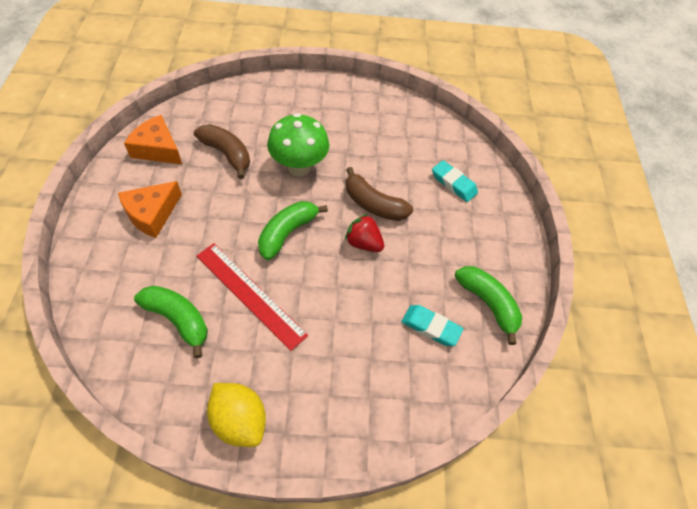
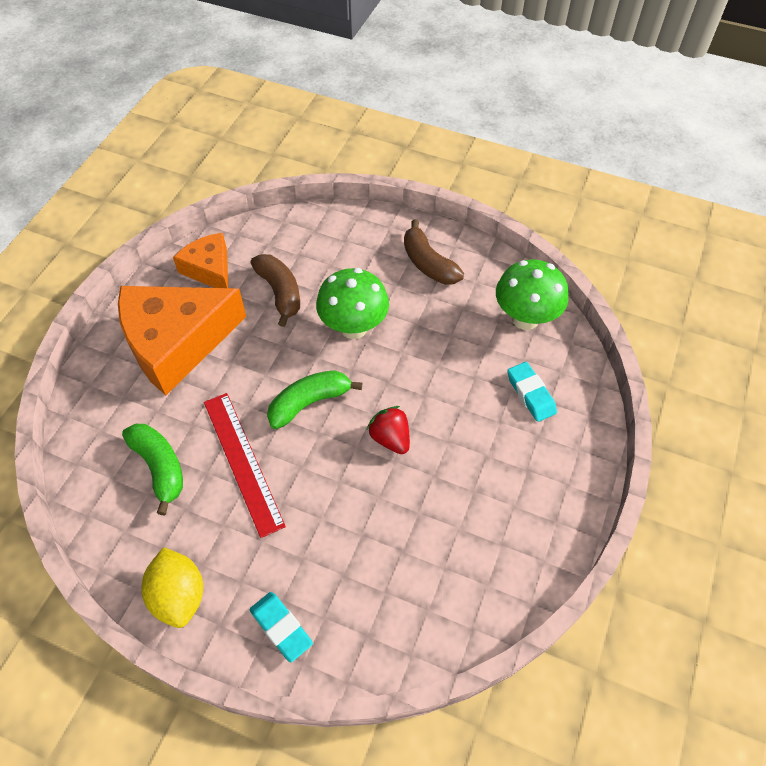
camera: 25 degrees right, 0 degrees up
orange cheese [118,181,182,238] -> orange cheese [118,286,246,395], size x1.84
brown banana [346,167,413,221] -> brown banana moved to [404,219,464,285]
turquoise eraser [401,305,463,346] -> turquoise eraser moved to [250,592,313,662]
green banana [455,266,522,345] -> none
none -> green mushroom [496,259,568,330]

